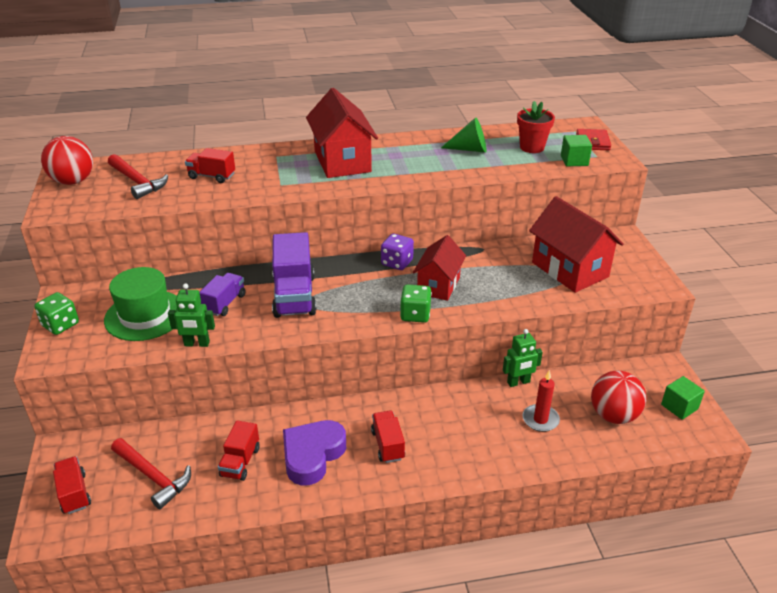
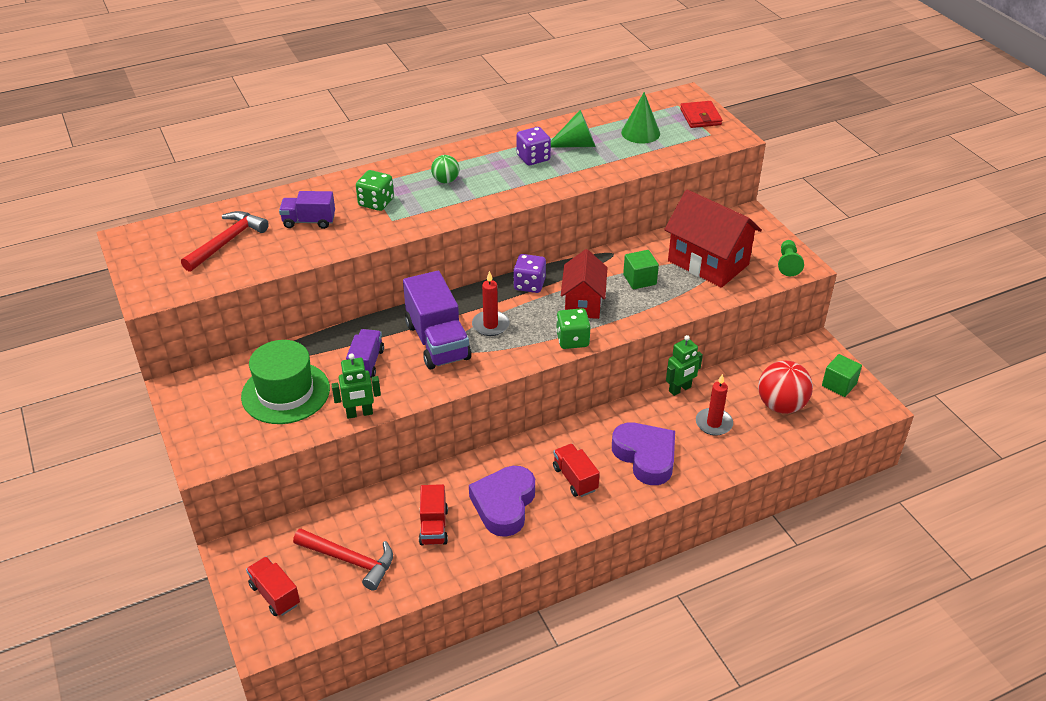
camera: 15 degrees left, 5 degrees up
green dice [34,292,79,335] -> green dice moved to [356,170,394,211]
red ball [41,136,93,185] -> none
red hammer [108,154,168,199] -> red hammer turned 90 degrees counterclockwise [181,211,269,272]
red truck [185,148,235,183] -> purple truck [279,191,335,229]
red house [306,88,378,178] -> green ball [431,155,459,183]
red flower pot [517,101,555,153] -> green cone [621,92,660,144]
green cube [561,135,592,166] -> green cube moved to [623,250,659,289]
none -> red candle [472,271,509,336]
none -> purple dice [516,127,551,165]
none -> purple heart [612,423,675,485]
none -> green pawn [778,240,804,276]

